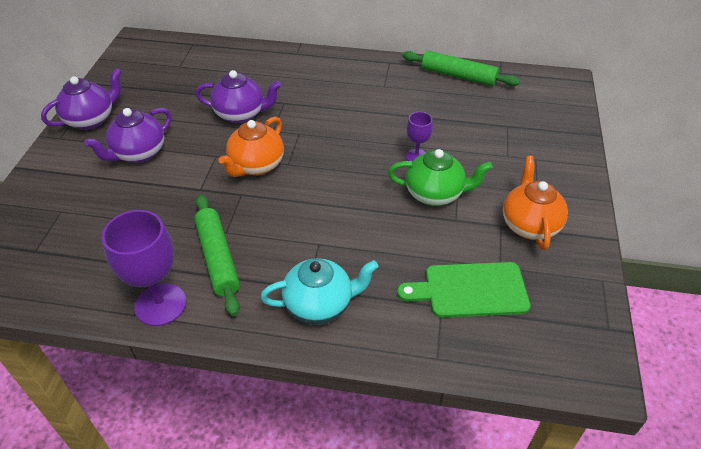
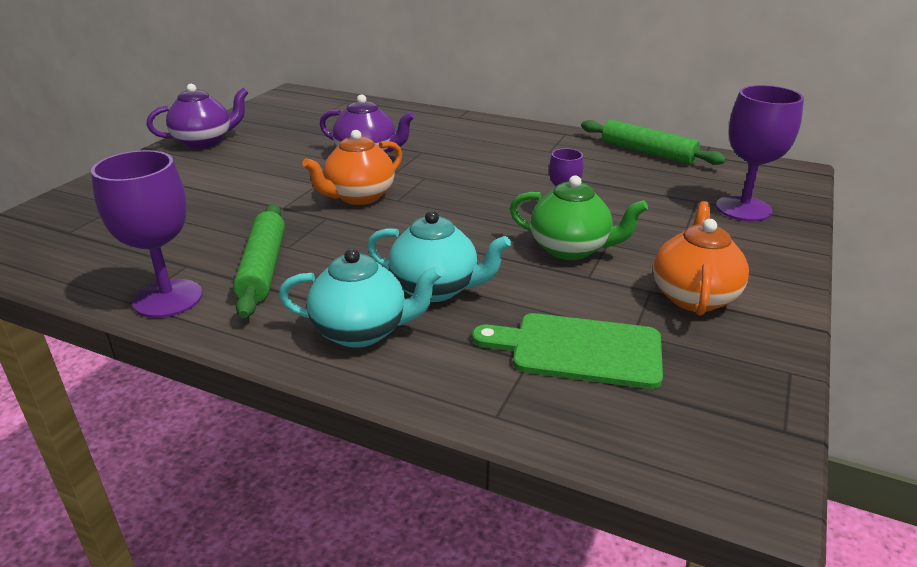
camera: 15 degrees right, 15 degrees down
purple teapot [84,108,172,163] -> none
none -> turquoise teapot [367,210,511,302]
none -> purple goblet [716,85,804,221]

